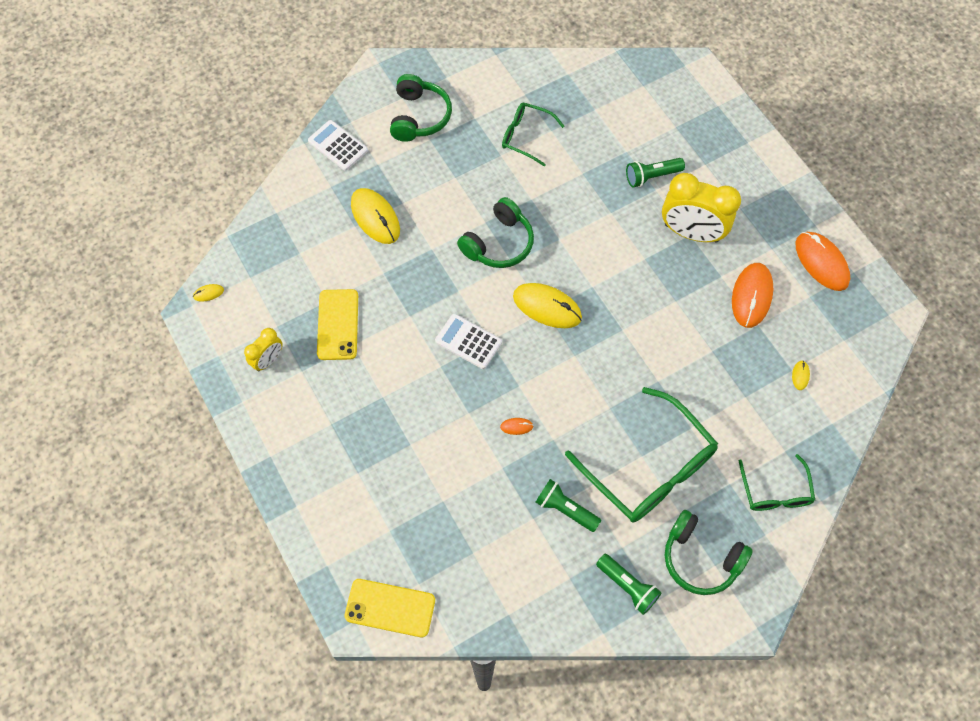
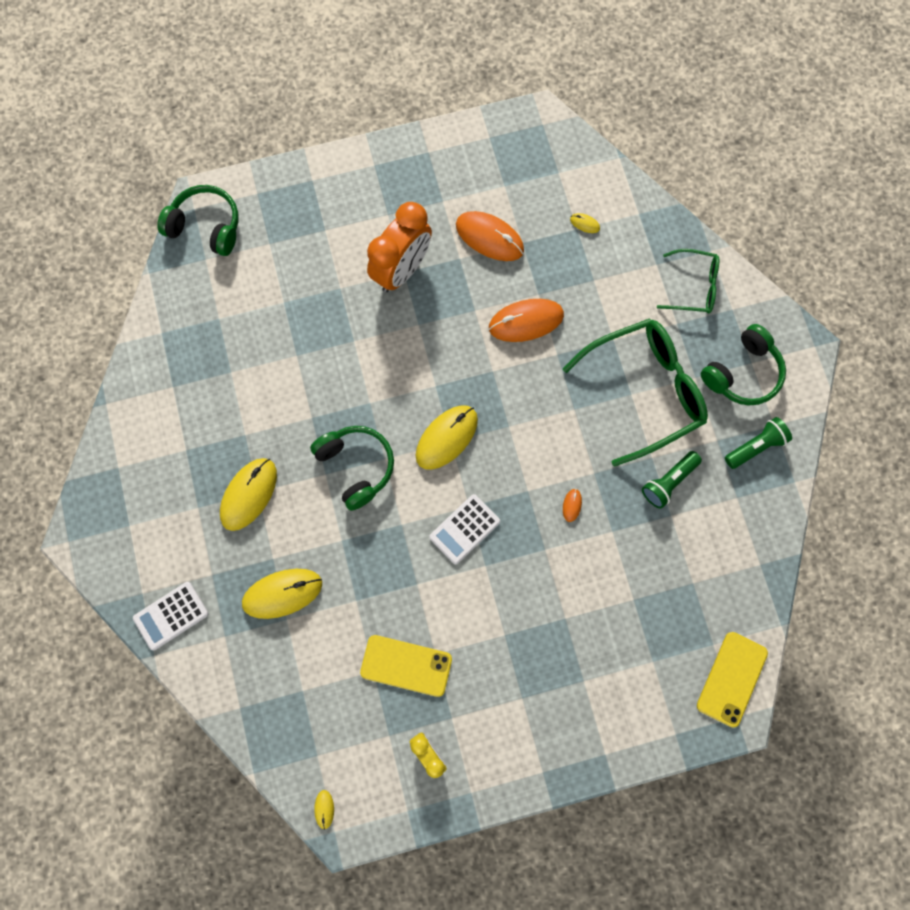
camera: 75 degrees left, 10 degrees up
green headphones [390,74,452,142] -> green headphones moved to [157,185,238,256]
green glasses [502,102,564,166] -> none
green flashlight [626,158,685,187] -> none
yellow clock [662,173,741,243] -> orange clock [367,202,432,292]
orange mouse [795,232,850,291] -> orange mouse moved to [489,299,564,342]
none -> yellow mouse [220,458,277,531]

